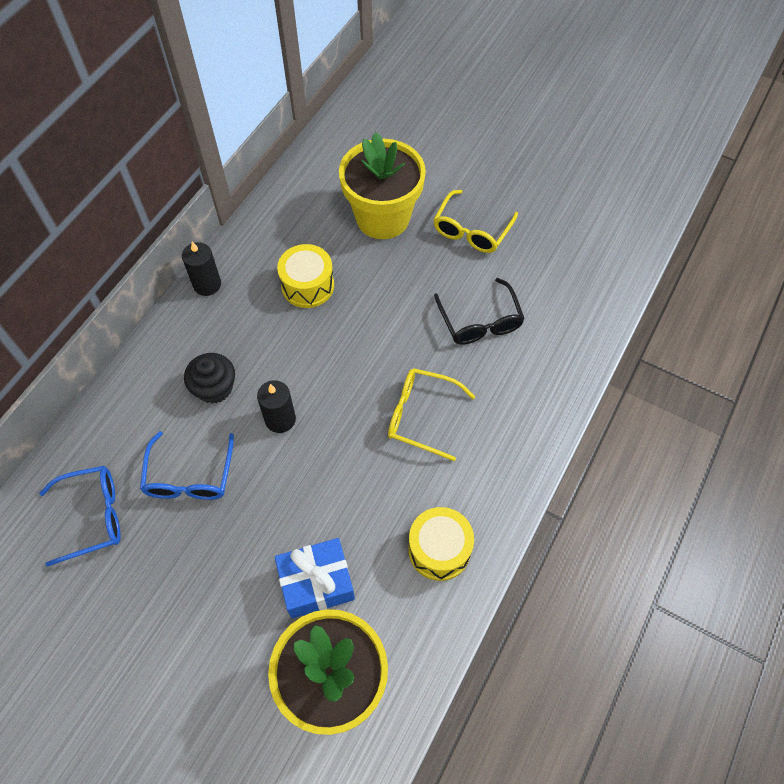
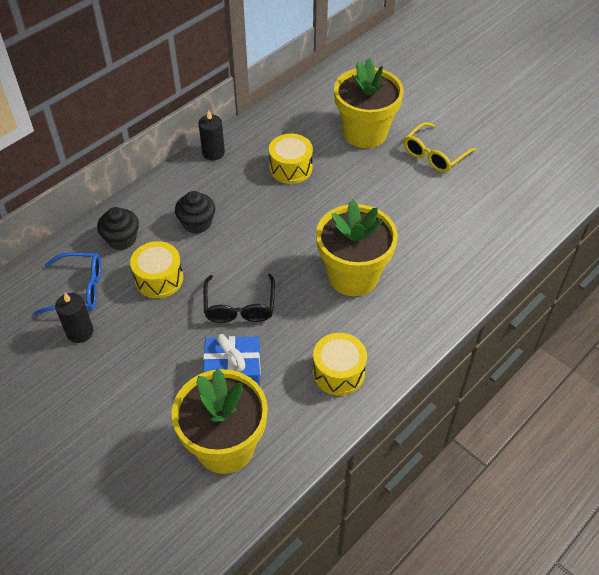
camera: 15 degrees right, 10 degrees down
blue glasses [140,431,234,500] -> yellow drum [130,241,183,298]
black candle [257,380,296,433] -> black candle moved to [55,293,93,343]
yellow glasses [388,368,475,461] -> yellow flower pot [316,199,398,296]
black glasses [434,278,525,345] -> black glasses moved to [203,274,275,323]
none -> black cupcake [97,207,139,250]

